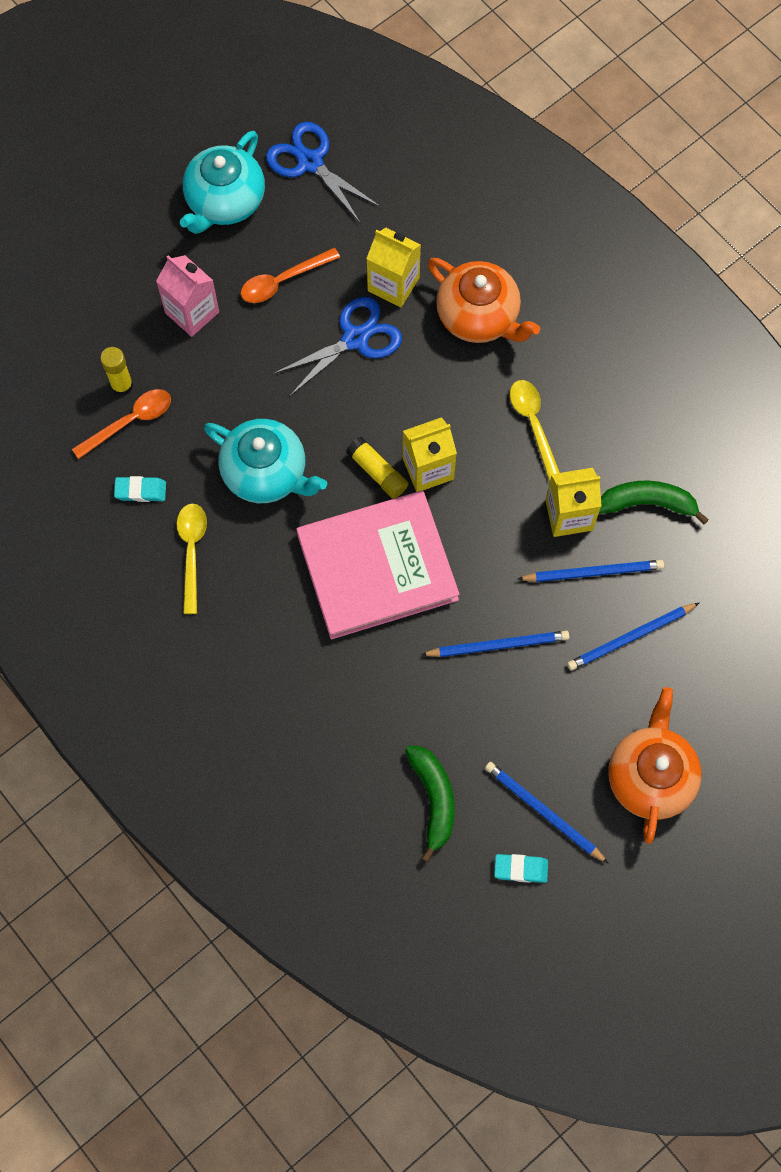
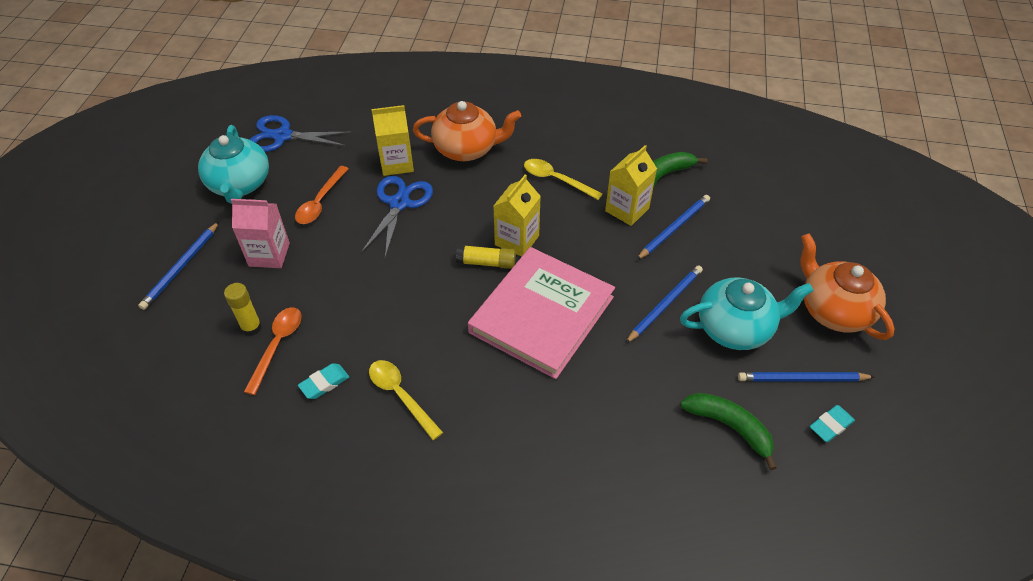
camera: 40 degrees left, 20 degrees down
turquoise teapot [204,419,327,503] -> turquoise teapot moved to [680,277,814,350]
blue pencil [567,603,699,671] -> blue pencil moved to [138,222,219,310]

